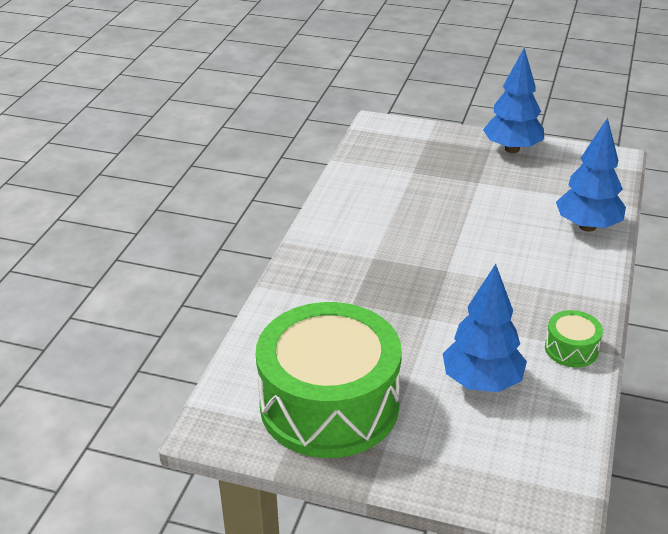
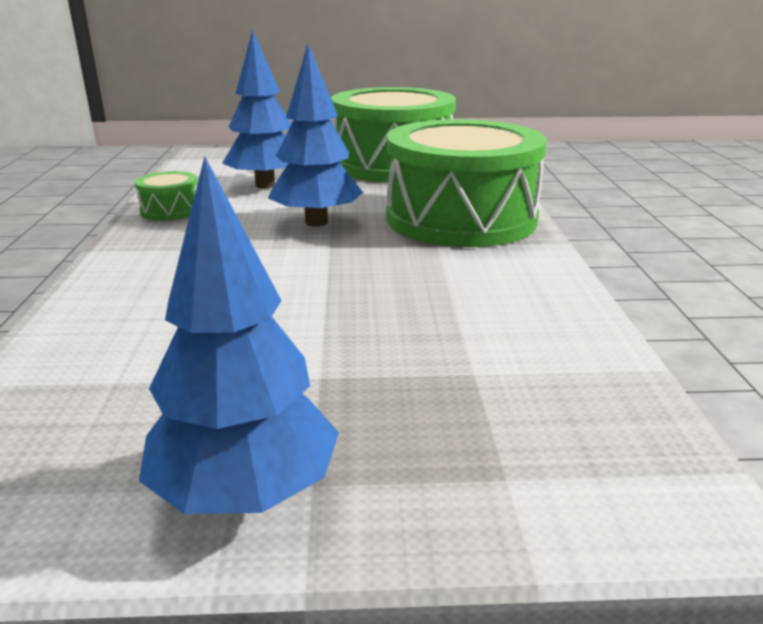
camera: 160 degrees right, 10 degrees down
blue tree [556,118,626,232] -> blue tree moved to [268,43,363,227]
none -> green drum [386,119,547,247]

